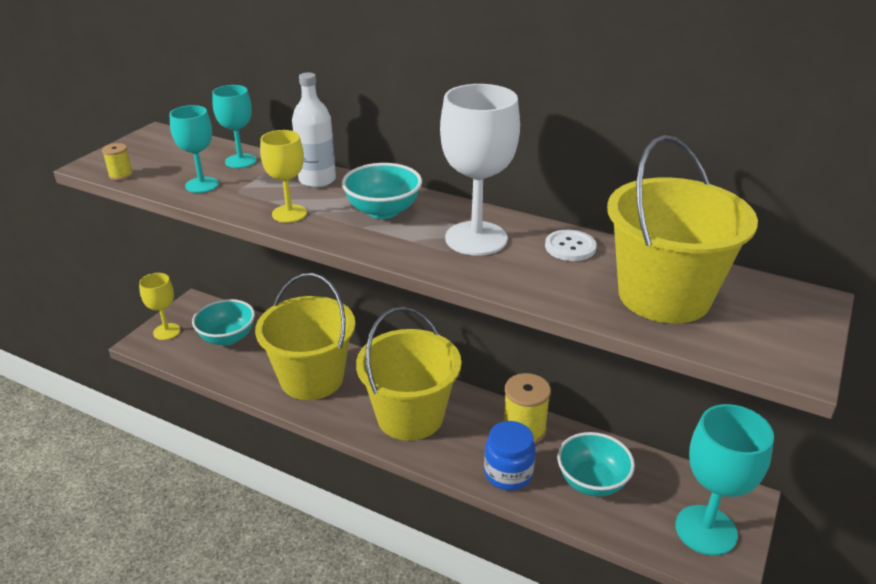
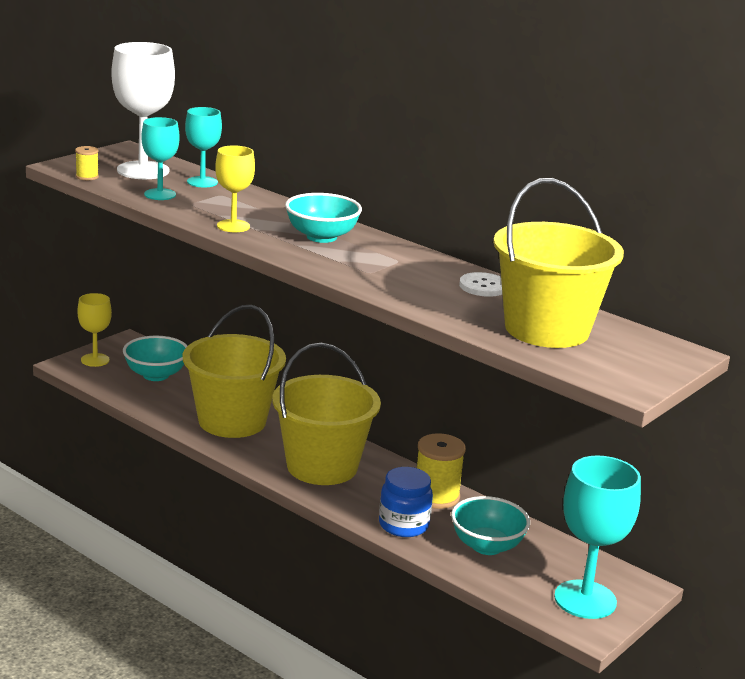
camera: 10 degrees right, 10 degrees down
white bottle [292,72,336,188] -> none
white goblet [440,84,520,256] -> white goblet moved to [111,42,175,179]

